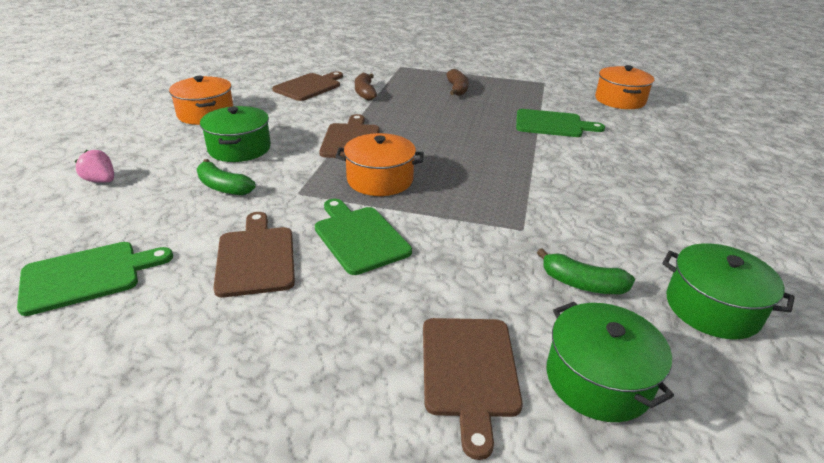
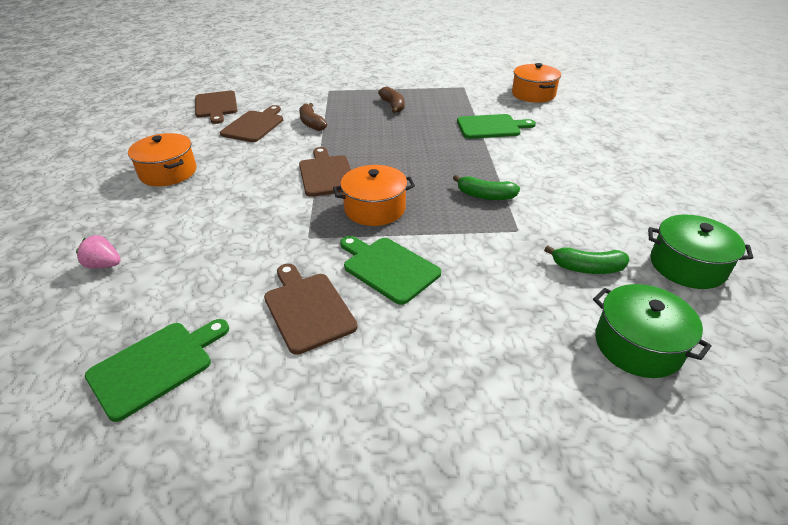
camera: 15 degrees left, 5 degrees up
green banana [197,159,256,196] -> green banana moved to [453,175,520,200]
green pot [200,106,271,162] -> none
brown cutting board [423,318,523,460] -> brown cutting board moved to [195,91,238,124]

